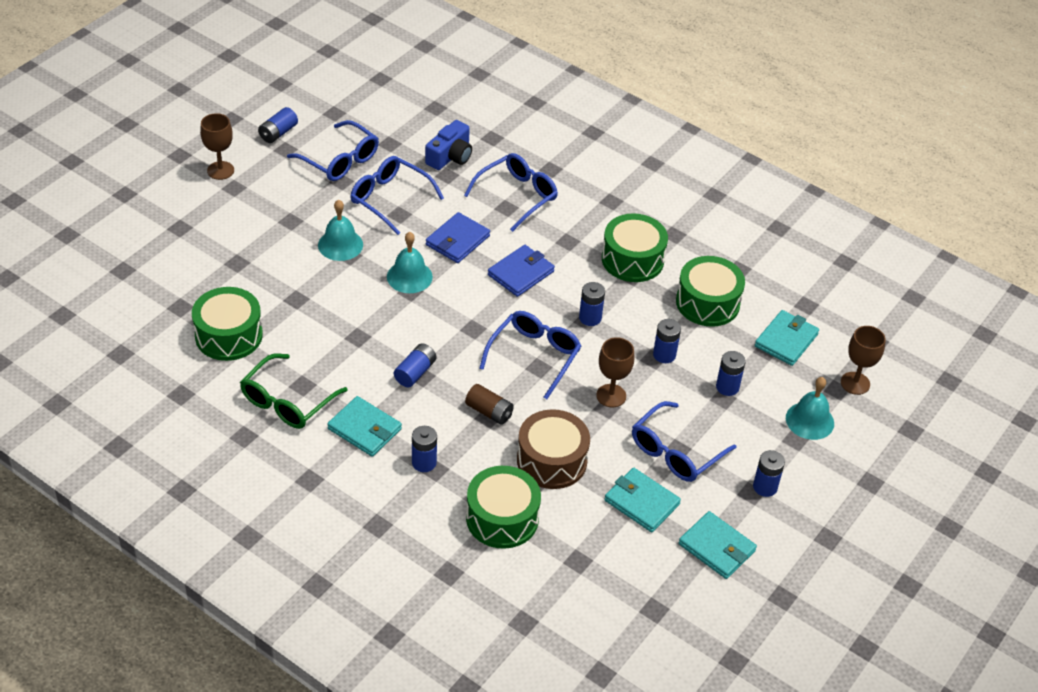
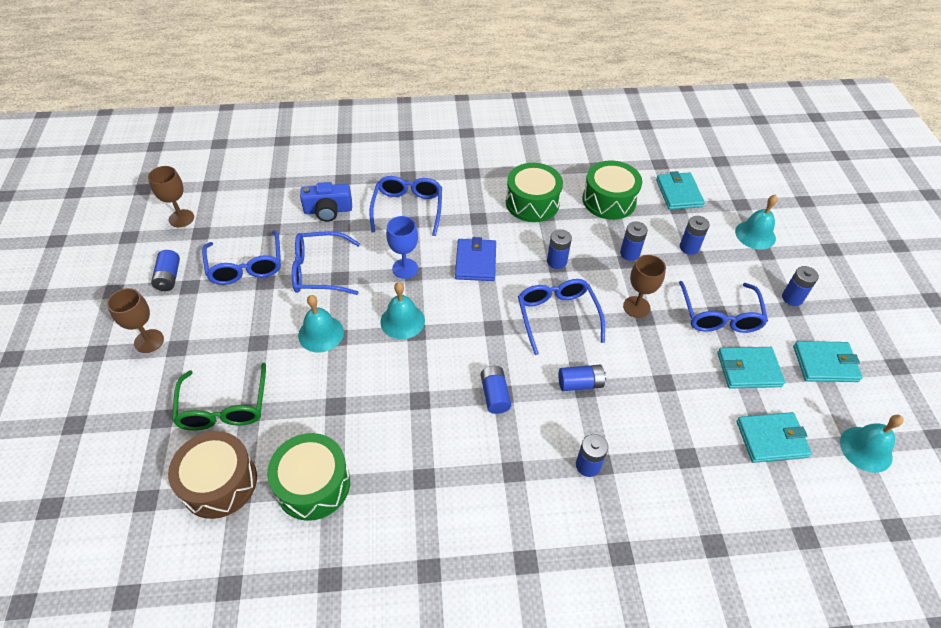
camera: 40 degrees left, 5 degrees up
green glasses [240,353,348,429] -> green glasses moved to [172,363,266,431]
blue glasses [287,120,379,181] -> blue glasses turned 75 degrees clockwise [202,230,281,285]
turquoise wallet [327,396,402,457] -> turquoise wallet moved to [737,412,812,463]
blue camera [425,120,472,170] -> blue camera turned 90 degrees clockwise [300,182,352,222]
blue wallet [426,212,490,263] -> blue goblet [386,216,418,279]
brown battery [465,384,514,425] -> blue battery [558,365,606,391]
green drum [466,466,541,549] -> none
brown drum [517,409,590,489] -> brown drum moved to [168,431,257,519]
brown goblet [841,326,886,395] -> brown goblet moved to [148,166,194,227]
none -> turquoise bell [840,415,904,473]

